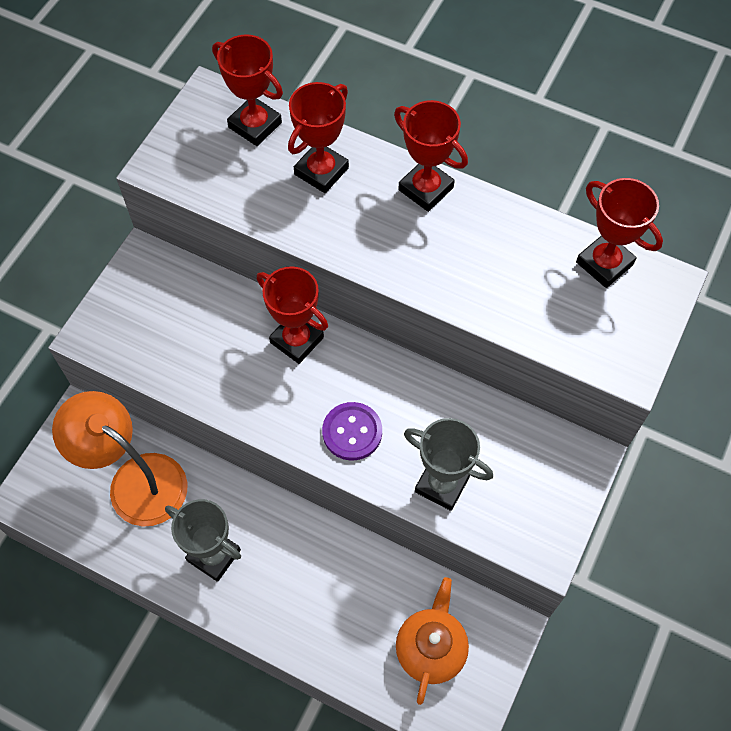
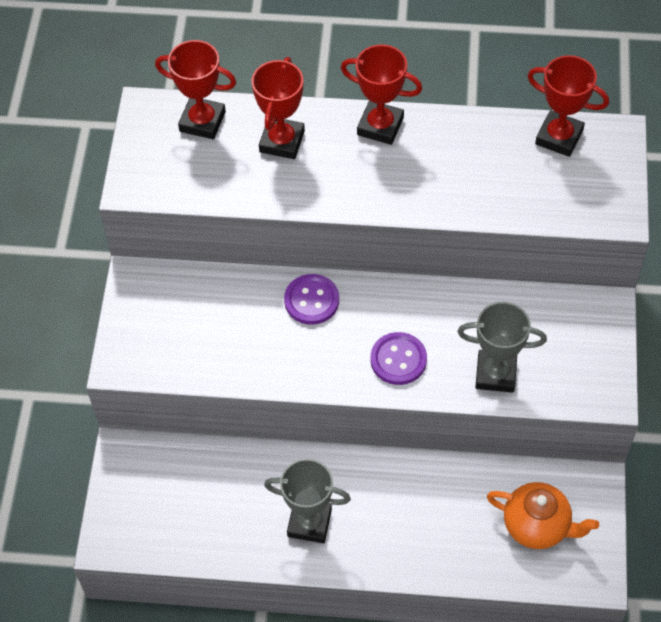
camera: 20 degrees left, 5 degrees down
orange lamp [52,391,187,527] -> none
red trophy [257,266,328,364] -> purple button [284,274,339,325]
orange teapot [396,577,469,705] -> orange teapot turned 120 degrees clockwise [487,482,599,549]

